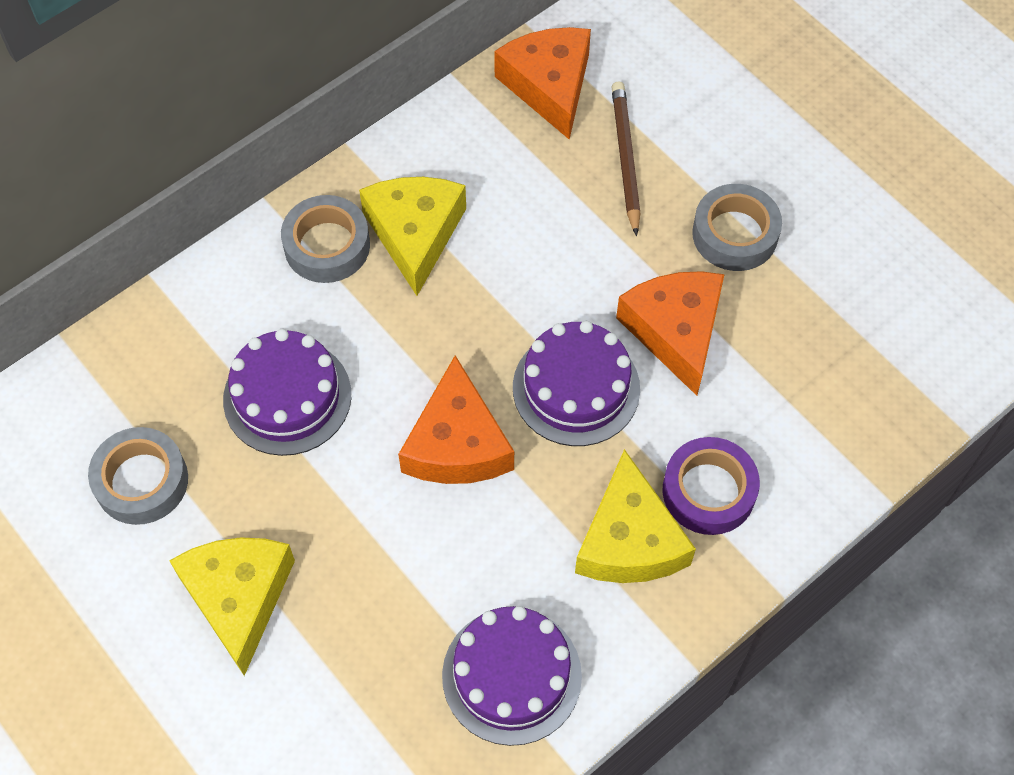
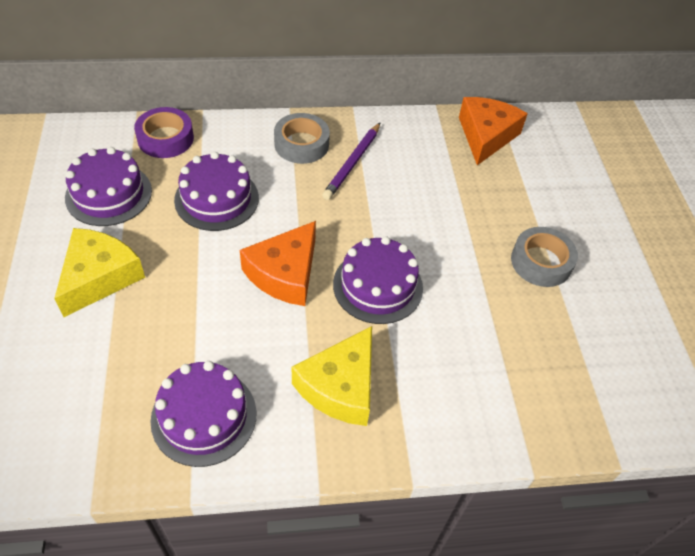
camera: 30 degrees right, 10 degrees down
grey tape [88,427,188,525] -> purple cake [65,147,152,226]
yellow cheese [359,177,466,296] -> purple pencil [322,123,380,200]
brown pencil [612,81,640,236] -> none
orange cheese [616,271,725,396] -> none
purple tape [663,437,760,535] -> purple tape moved to [134,107,194,158]

